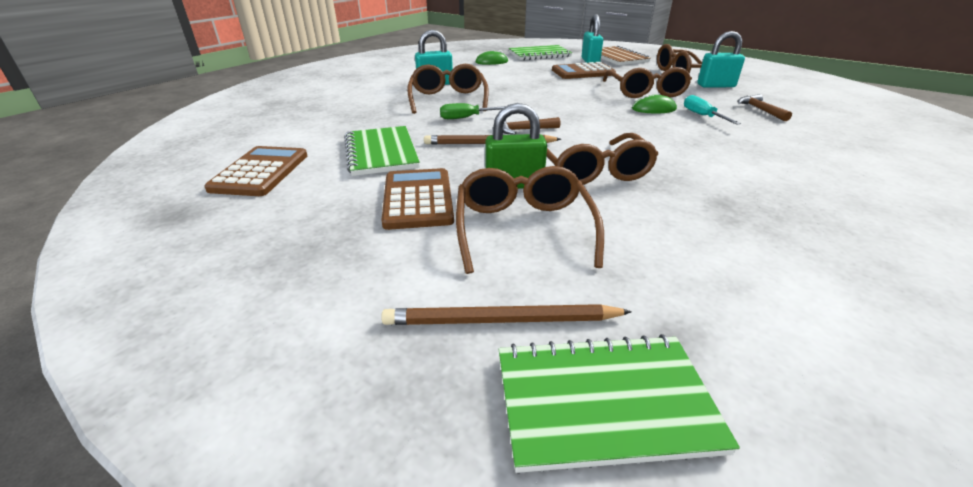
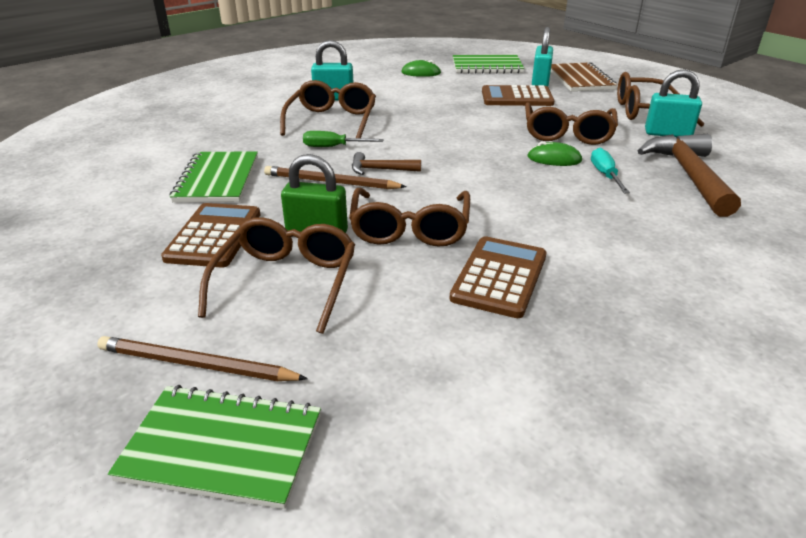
camera: 15 degrees right, 0 degrees up
brown calculator [204,146,307,196] -> brown calculator moved to [450,236,546,318]
brown hammer [737,94,792,121] -> brown hammer [638,134,741,217], size x2.01

